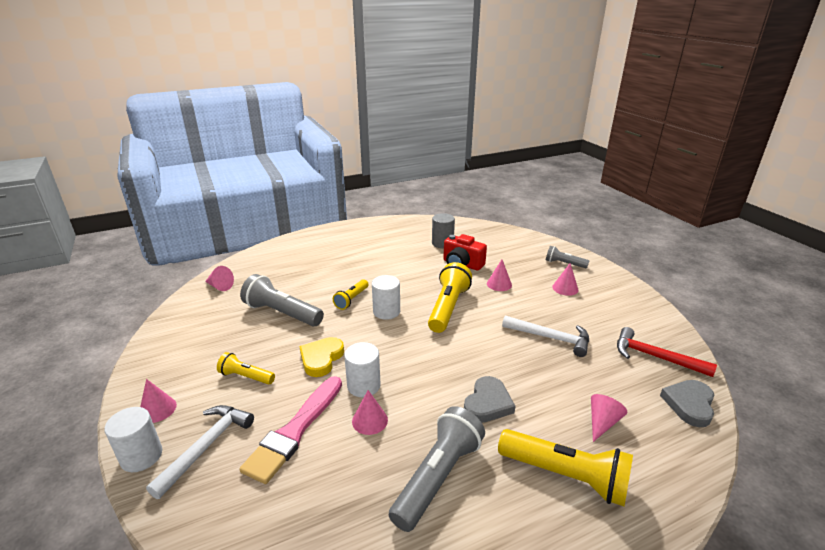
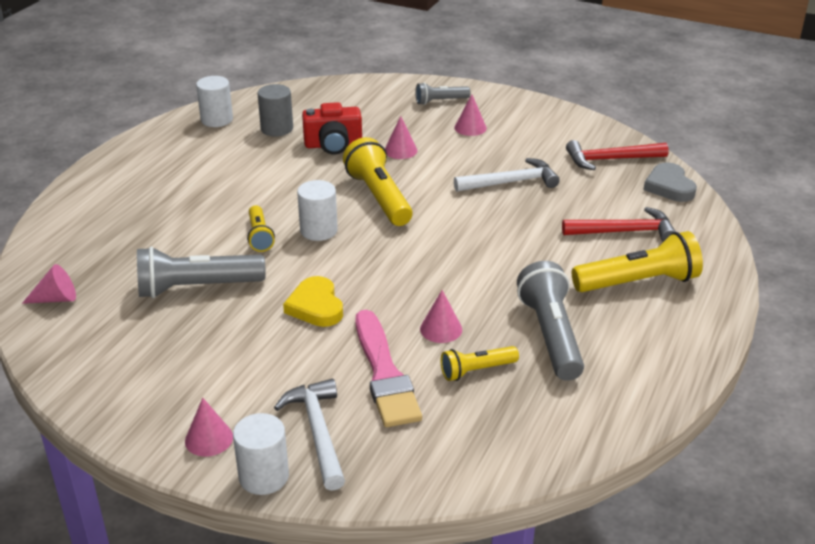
camera: 40 degrees left, 5 degrees up
yellow flashlight [217,352,275,384] -> yellow flashlight moved to [441,346,519,381]
white cylinder [344,342,380,397] -> white cylinder moved to [196,76,233,127]
grey heart [464,376,515,423] -> none
pink cone [591,394,627,442] -> red hammer [562,207,676,242]

